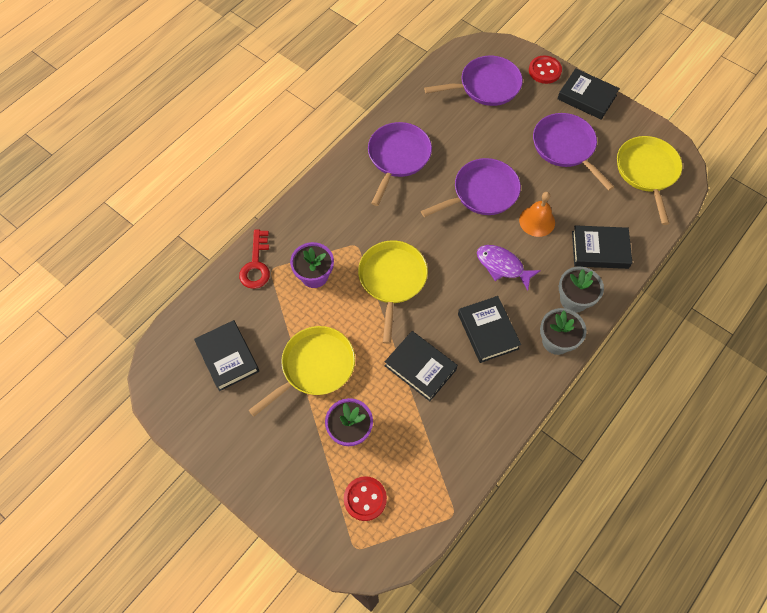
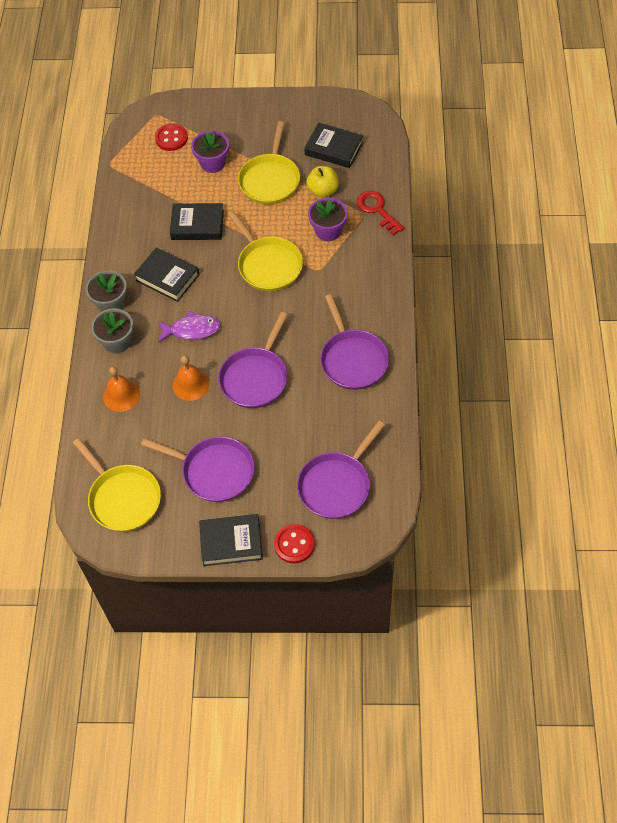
camera: 145 degrees right, 5 degrees down
black book [572,225,632,269] -> orange bell [103,366,140,412]
none -> yellow apple [306,166,339,198]

